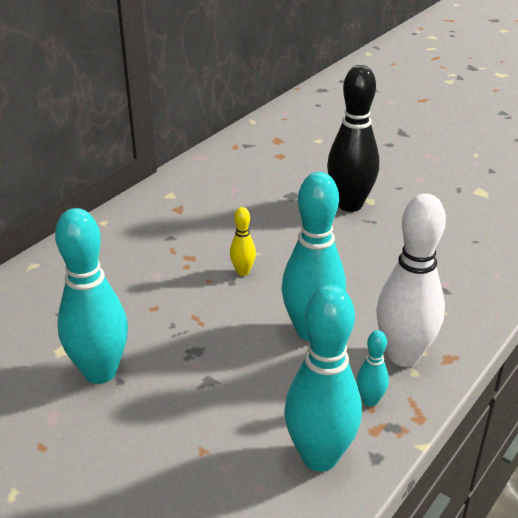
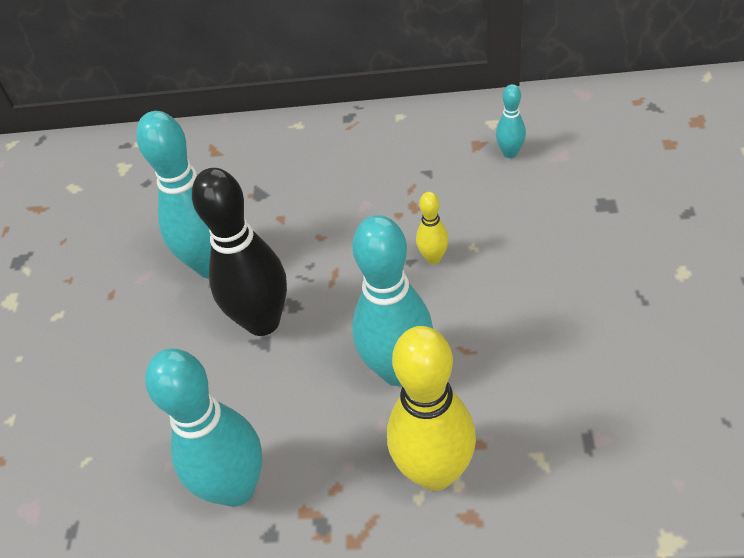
camera: 60 degrees right, 15 degrees up
black bowling pin [327,65,379,212] -> black bowling pin moved to [192,168,287,336]
turquoise bowling pin [357,330,389,407] -> turquoise bowling pin moved to [496,84,526,158]
white bowling pin [376,194,446,367] -> yellow bowling pin [387,326,476,491]

